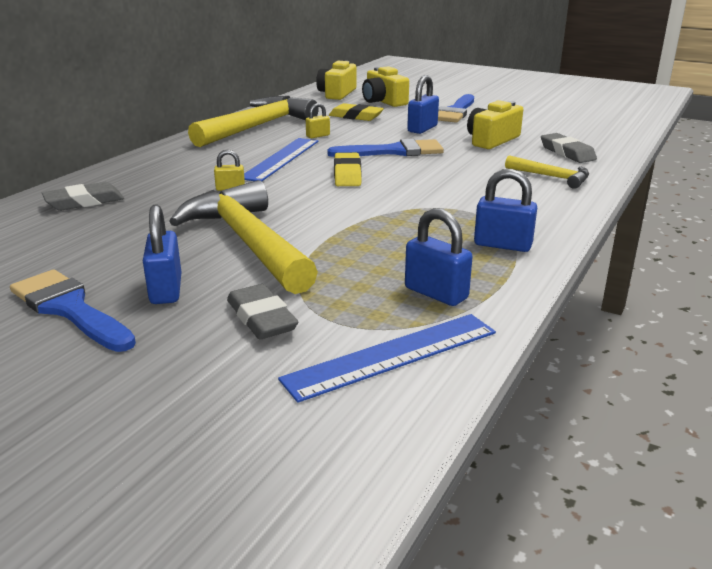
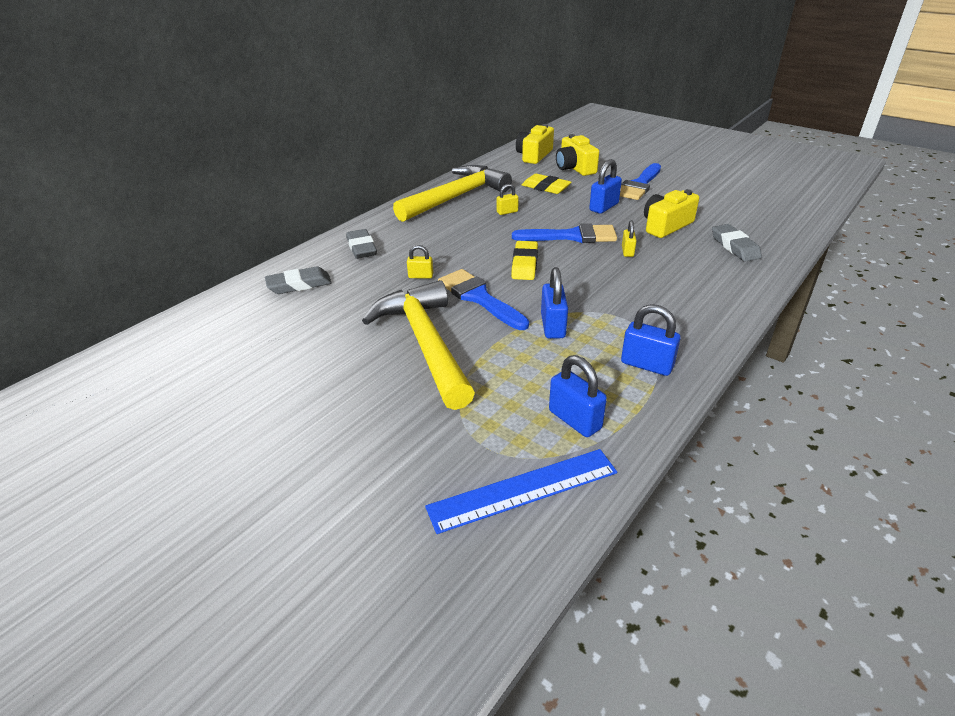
camera: 10 degrees right, 10 degrees up
blue brush [10,269,136,352] -> blue brush moved to [438,269,529,330]
blue padlock [143,205,181,304] -> blue padlock moved to [541,267,568,339]
grey eraser [227,284,298,339] -> grey eraser moved to [346,229,377,259]
blue ruler [244,138,319,181] -> none
yellow hammer [505,155,589,189] -> none
none -> yellow padlock [622,220,636,257]

